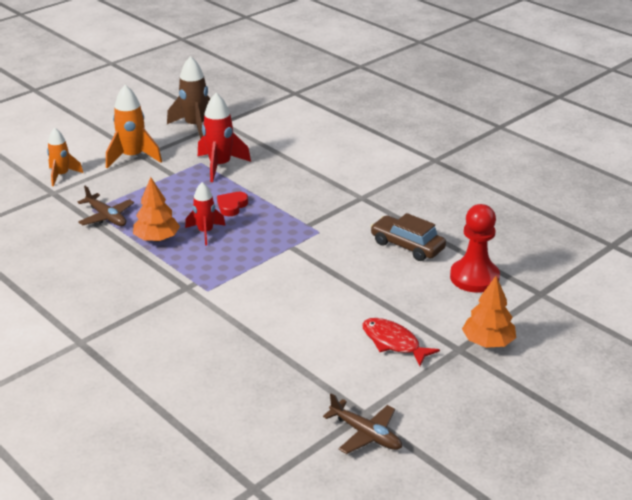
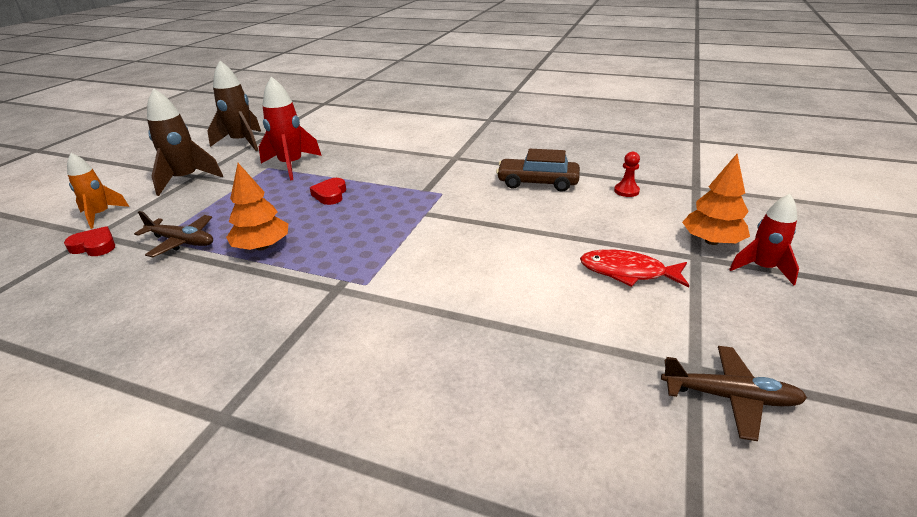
camera: 25 degrees left, 0 degrees up
orange rocket [106,85,162,168] -> brown rocket [147,88,223,196]
red rocket [185,182,226,246] -> red rocket moved to [729,194,799,285]
red pawn [450,204,500,293] -> red pawn [614,152,640,197], size x0.47
none -> red heart [64,226,115,256]

